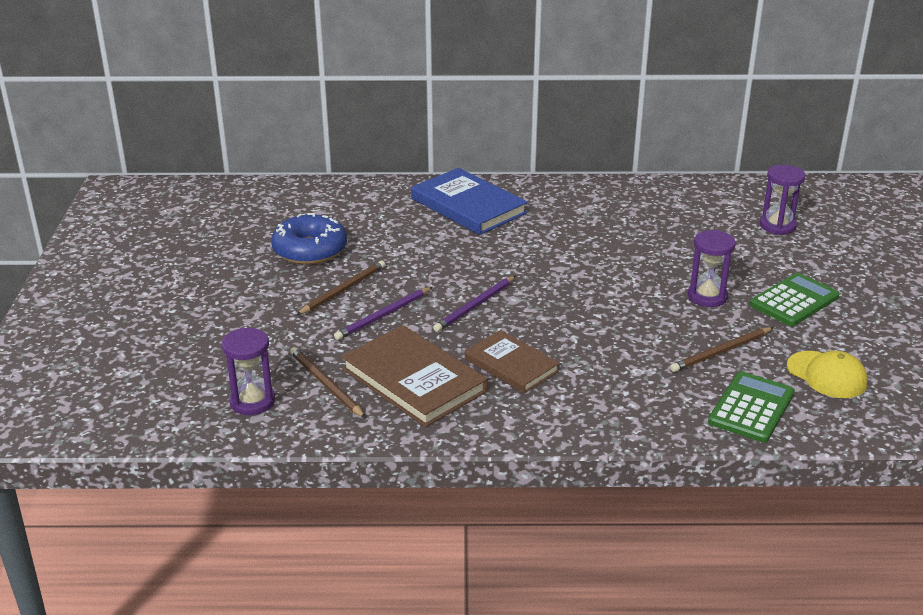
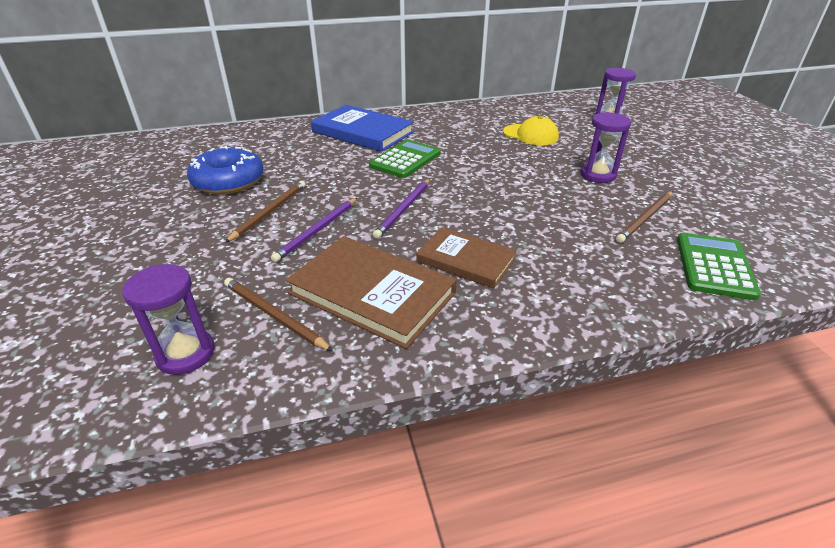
camera: 15 degrees left, 5 degrees up
green calculator [750,273,839,326] -> green calculator moved to [369,140,441,178]
yellow cap [787,351,868,398] -> yellow cap moved to [503,116,559,145]

